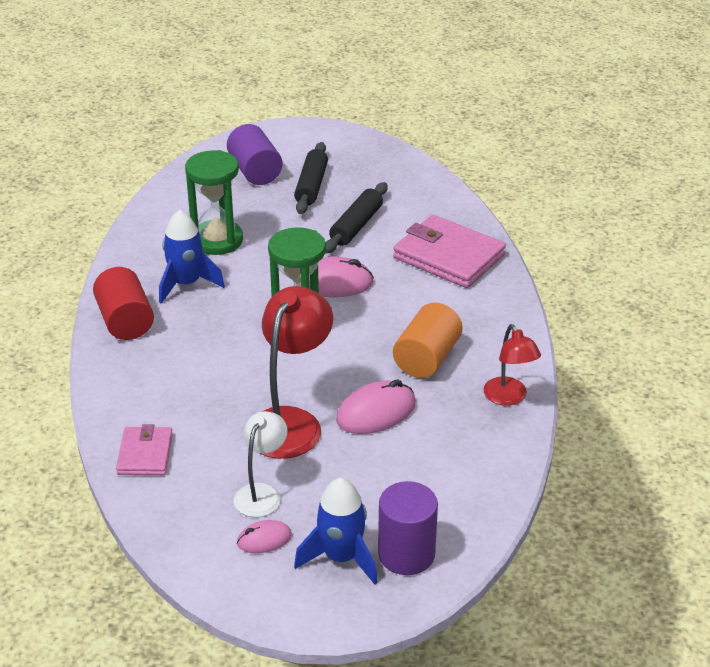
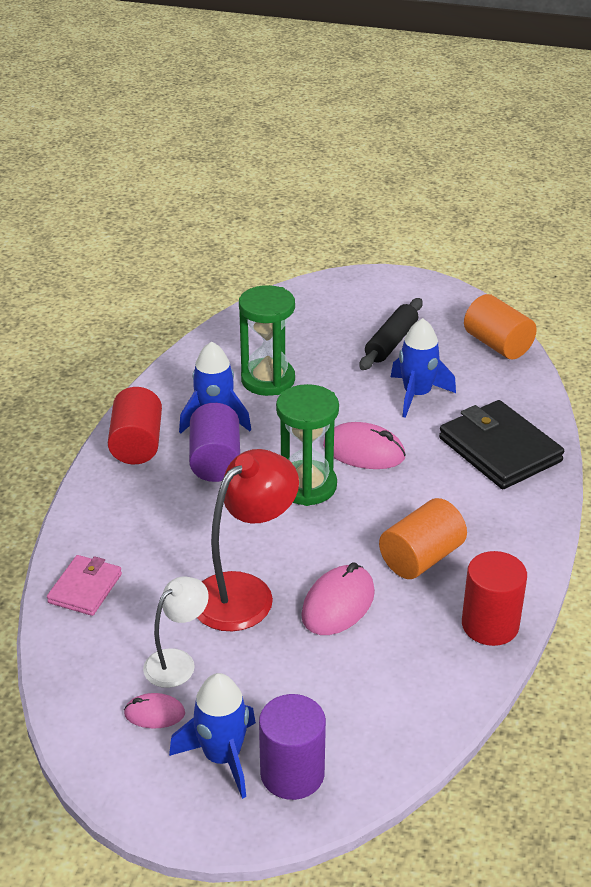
camera: 20 degrees right, 0 degrees up
purple cylinder [227,124,283,185] -> purple cylinder moved to [189,403,240,482]
black rolling pin [326,182,387,253] -> blue rocket [391,318,456,418]
pink mouse [336,379,416,434] -> pink mouse turned 45 degrees counterclockwise [301,562,375,635]
pink wallet [393,215,506,288] -> black wallet [439,400,564,489]
red lamp [484,324,541,406] -> red cylinder [462,551,527,646]
none -> orange cylinder [464,294,537,359]

